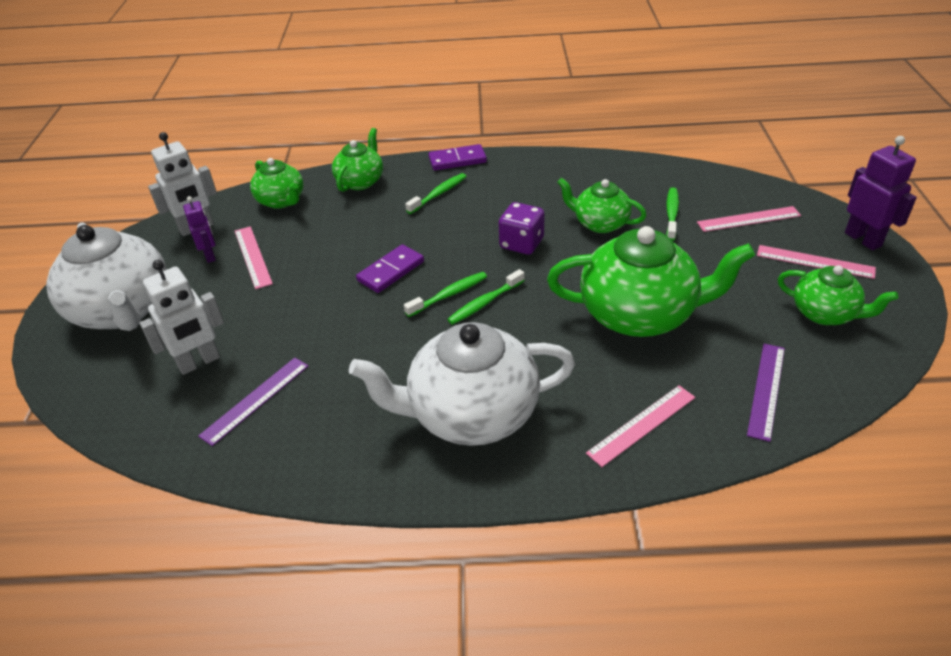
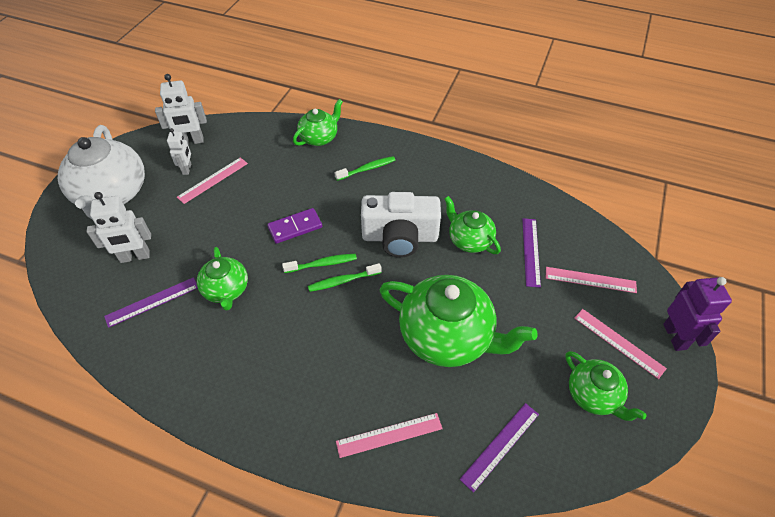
camera: 20 degrees right, 10 degrees up
purple robot [183,196,216,263] -> white robot [167,128,191,175]
pink ruler [235,226,273,289] -> pink ruler turned 45 degrees clockwise [177,157,248,204]
green teapot [250,158,303,209] -> green teapot moved to [197,247,248,311]
white teapot [349,322,575,446] -> none
purple domino [428,144,487,171] -> none
purple dice [499,202,545,255] -> white camera [361,192,441,257]
green toothbrush [666,187,679,241] -> purple ruler [522,218,541,288]

